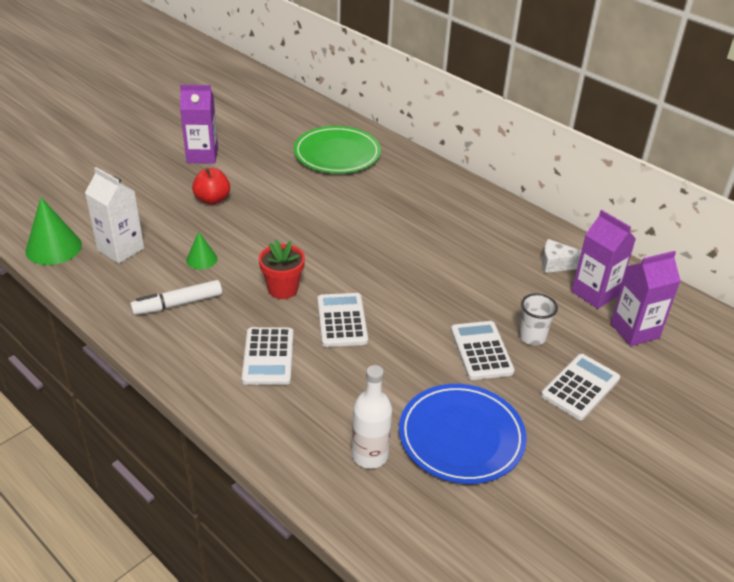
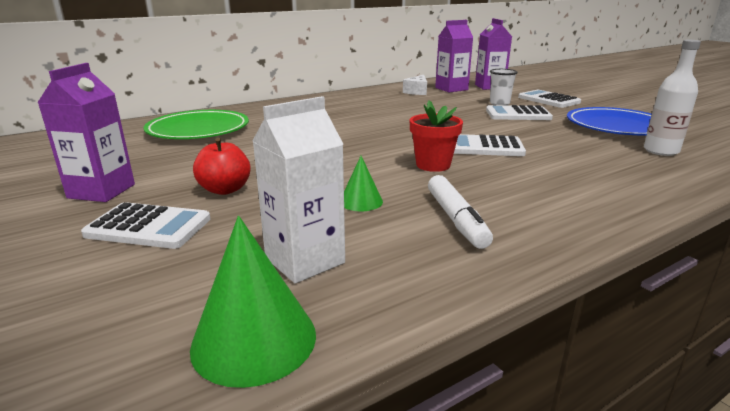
camera: 75 degrees left, 15 degrees down
white calculator [242,327,293,385] -> white calculator moved to [81,202,210,249]

